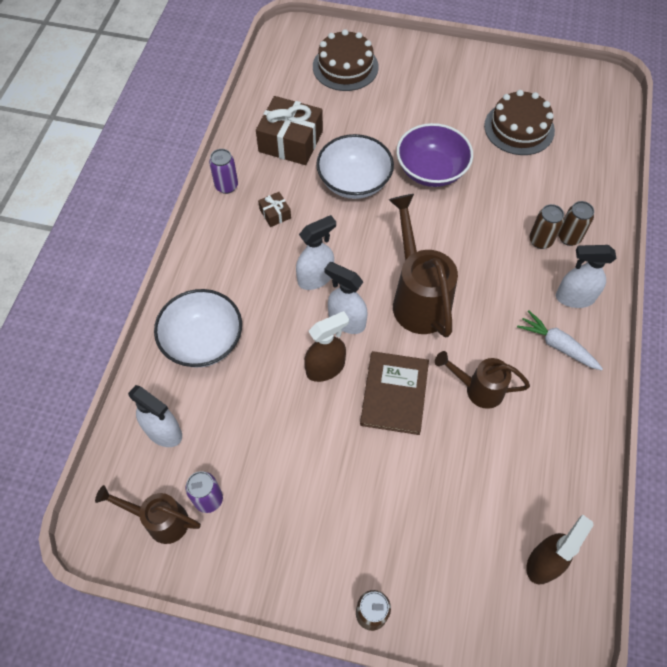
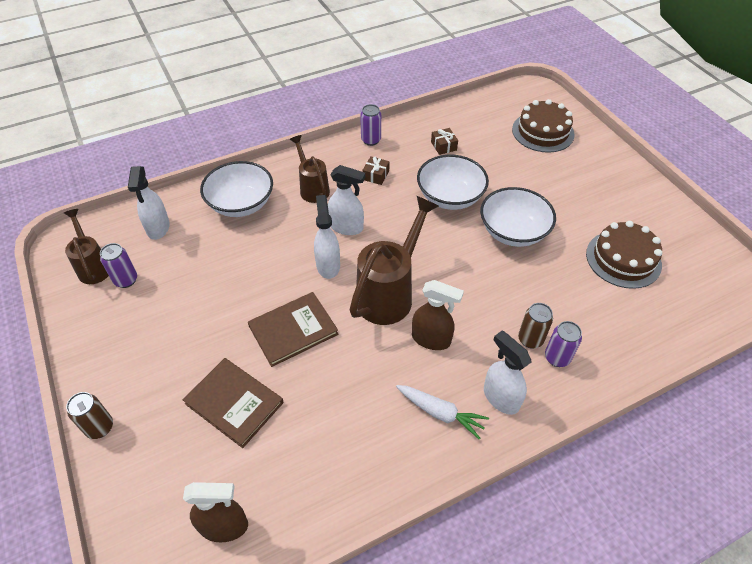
camera: 50 degrees right, 10 degrees down
brown gift [256,96,323,165] -> brown gift [431,128,458,155], size x0.46
brown spray bottle [304,311,349,382] -> brown spray bottle moved to [412,280,464,350]
purple bowl [397,123,473,187] -> white bowl [480,187,556,247]
brown watering can [435,351,530,409] -> brown watering can moved to [290,135,330,203]
white carrot [517,311,603,371] -> white carrot turned 120 degrees clockwise [396,385,489,439]
brown can [558,201,594,246] -> purple can [545,321,582,367]
none -> brown book [183,358,284,448]

